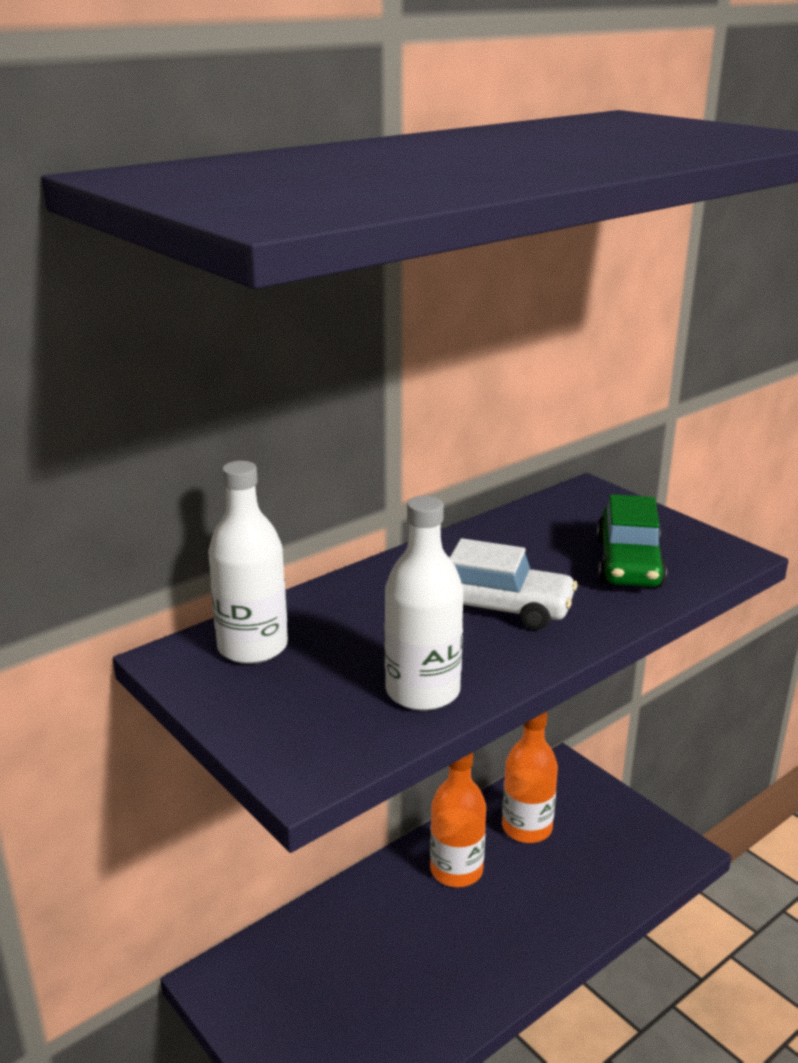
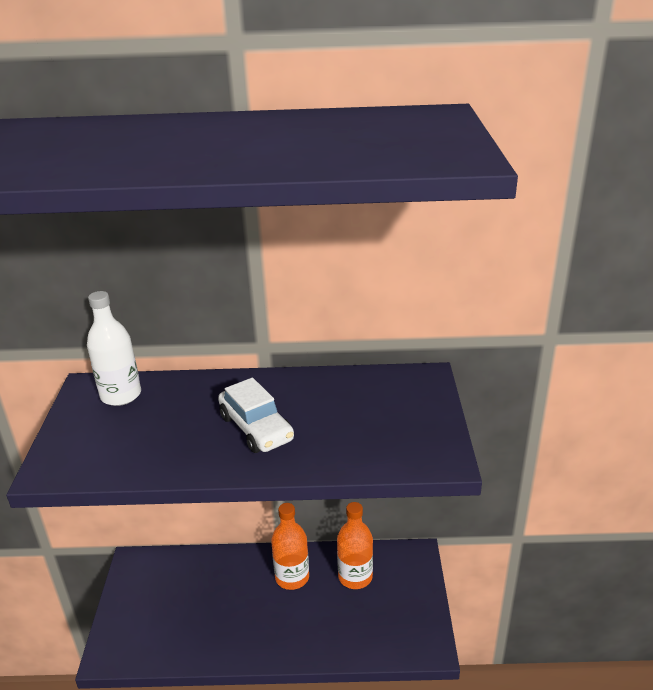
camera: 40 degrees right, 5 degrees up
white bottle [384,496,463,711] -> none
green car [597,494,667,587] -> none

